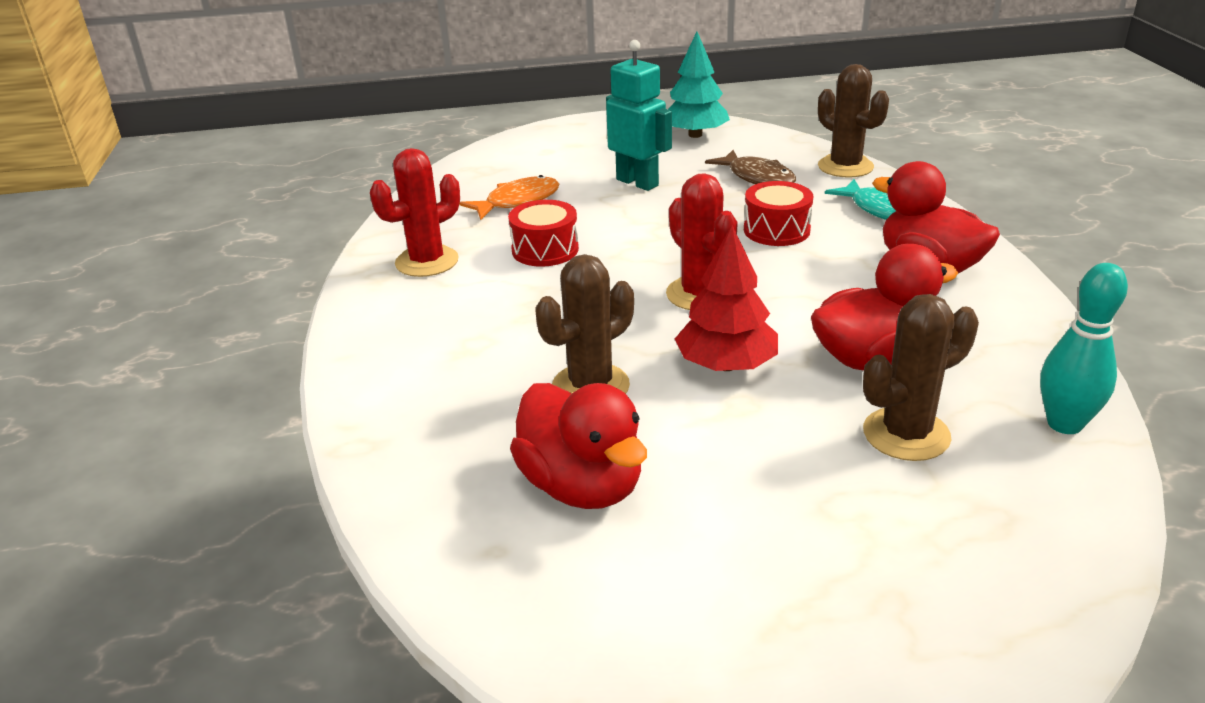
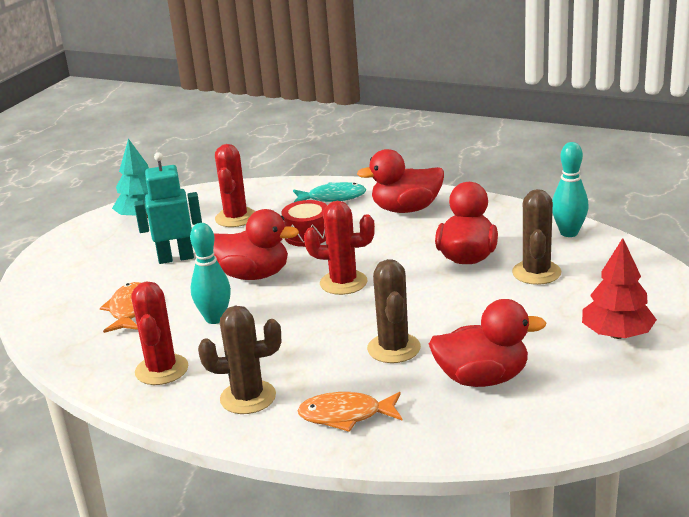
camera: 55 degrees left, 5 degrees down
red drum [508,200,579,267] -> turquoise bowling pin [190,223,231,324]
red tree [675,225,778,371] -> red tree moved to [582,238,657,339]
brown fish [705,150,796,184] -> red cactus [215,144,256,227]
brown cactus [818,64,889,178] -> brown cactus moved to [198,306,281,414]
none -> red duck [213,209,299,280]
none -> orange fish [297,392,402,432]

